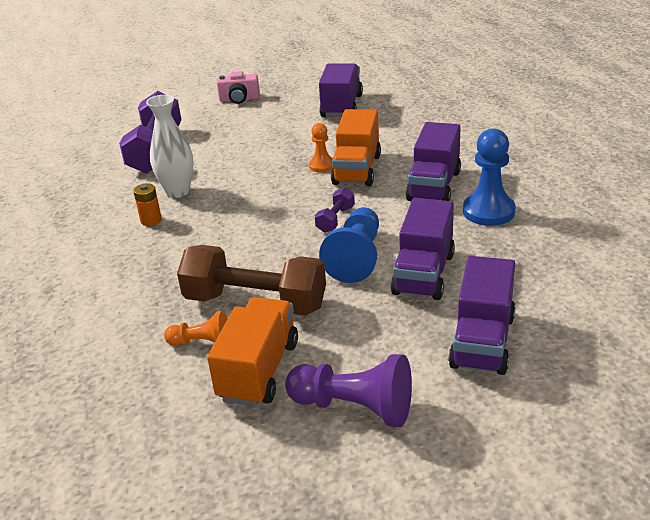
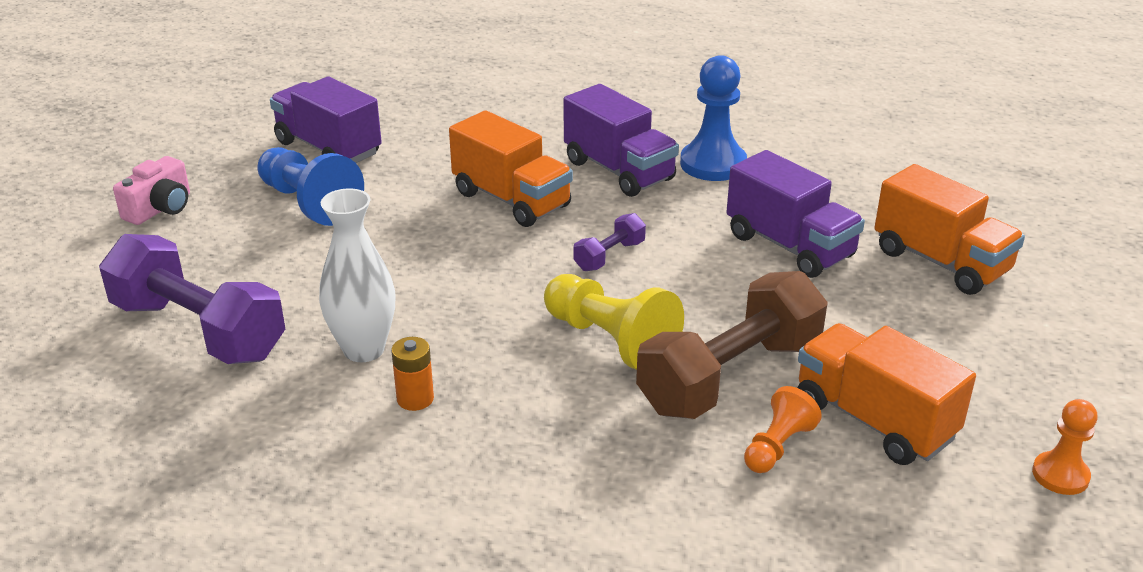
camera: 60 degrees left, 0 degrees up
purple pawn [285,354,412,427] -> none
orange pawn [309,123,333,172] -> orange pawn moved to [1032,399,1098,495]
purple dumbbell [315,187,355,233] -> purple dumbbell turned 75 degrees clockwise [574,213,646,271]
blue pawn [319,207,379,283] -> blue pawn moved to [257,147,364,226]
purple truck [448,256,516,375] -> orange truck [874,164,1025,295]
none -> yellow pawn [544,274,684,370]

